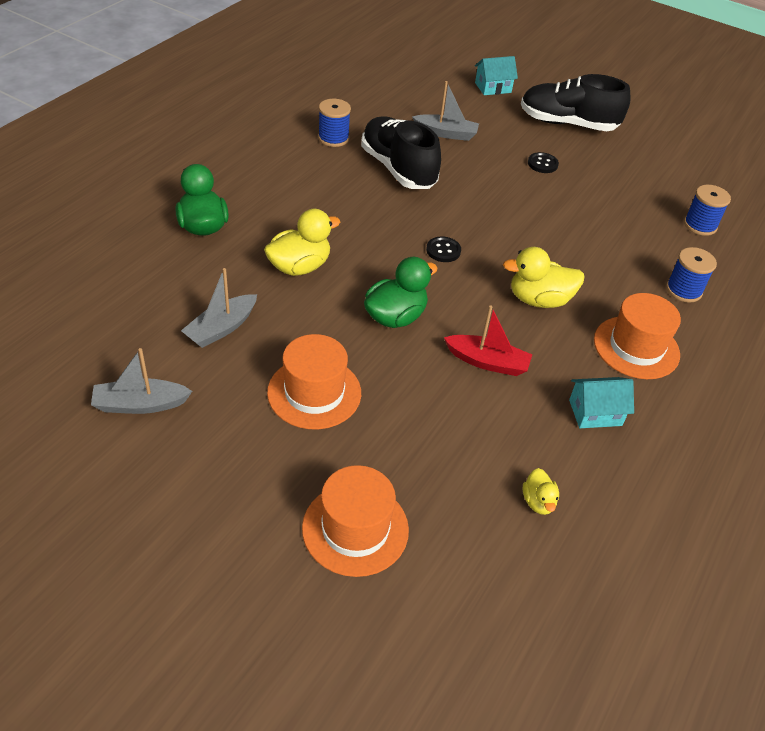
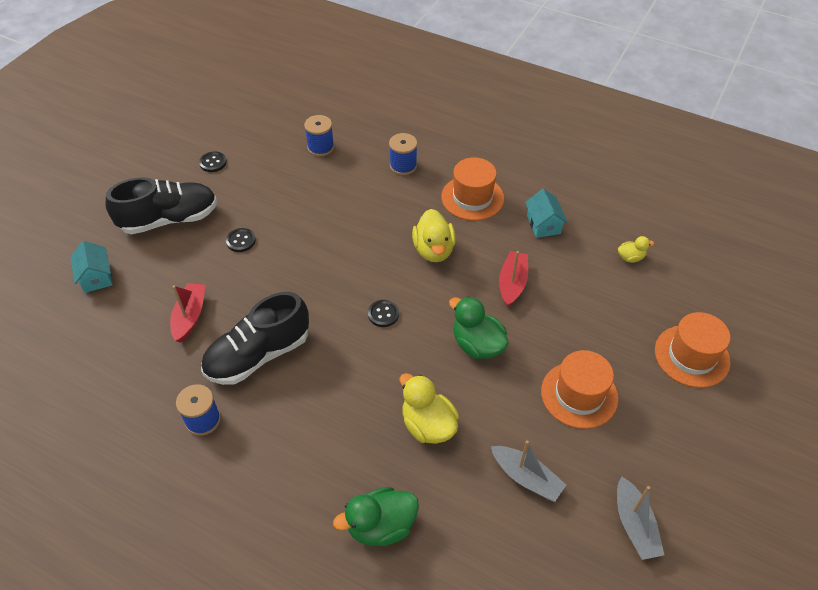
camera: 90 degrees left, 5 degrees up
grey boat [412,81,479,141] -> red boat [170,283,206,343]
black shoe [521,74,631,131] -> black shoe turned 120 degrees counterclockwise [106,177,217,234]
none -> black button [199,151,227,172]

